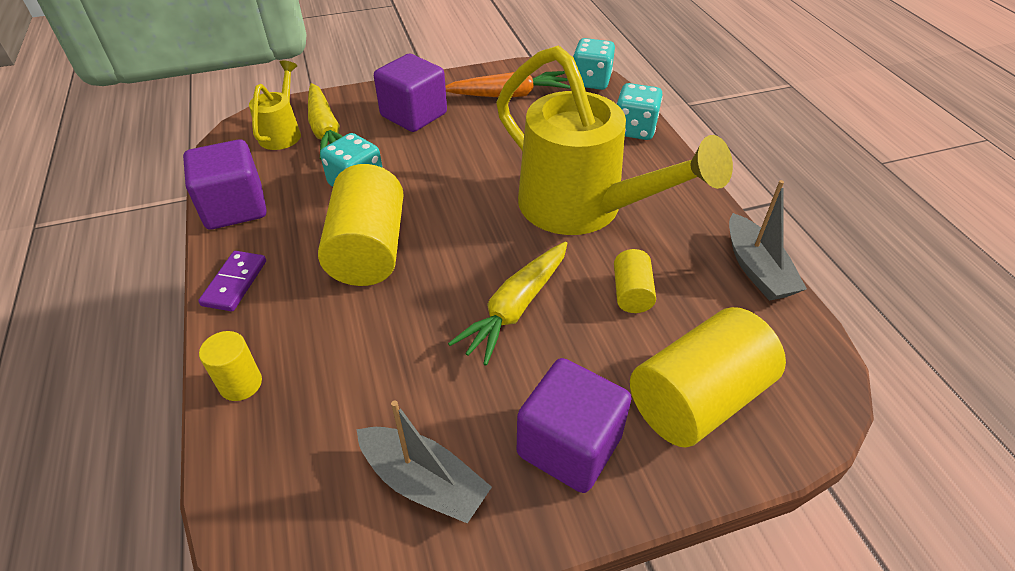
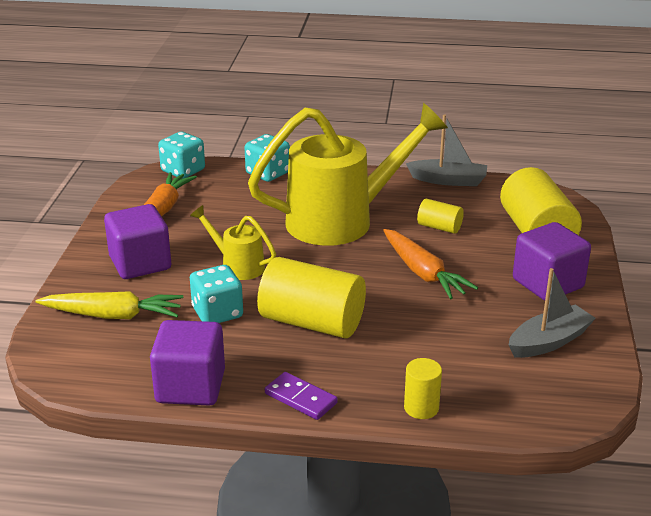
camera: 65 degrees left, 15 degrees down
yellow watering can [249,60,301,150] -> yellow watering can moved to [190,205,276,280]
yellow carrot [448,241,568,366] -> orange carrot [383,229,478,299]

